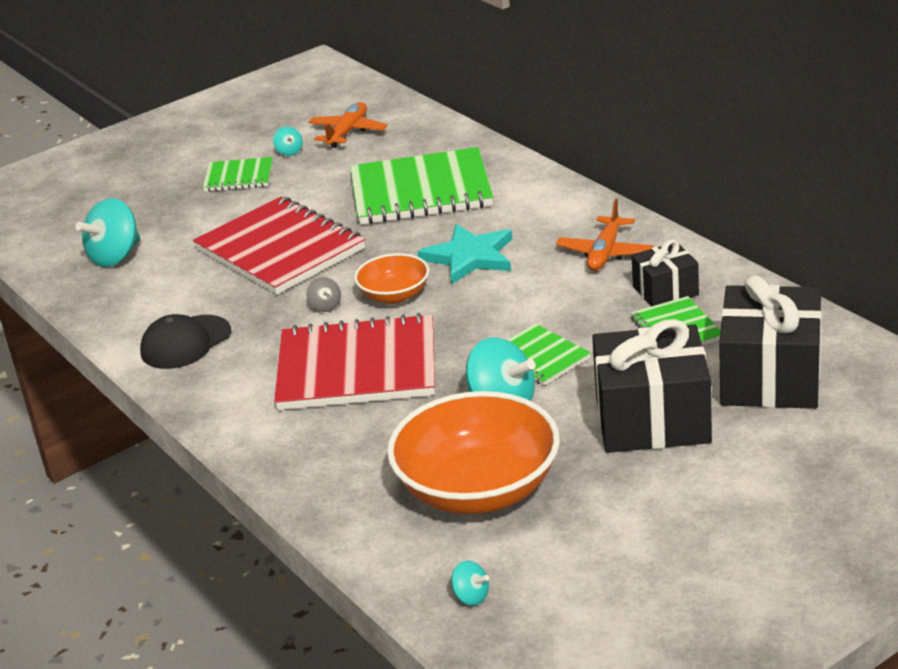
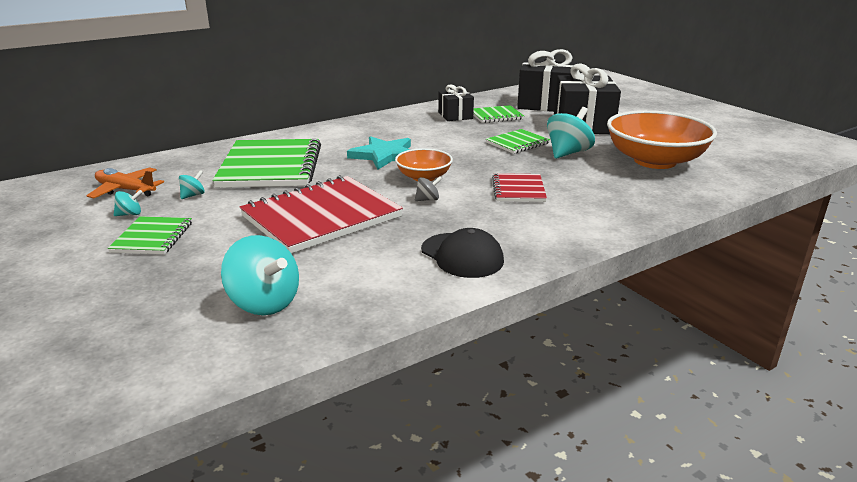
camera: 90 degrees left, 5 degrees down
red notebook [274,313,435,410] -> red notebook [492,173,547,202], size x0.51
turquoise spinning top [451,560,489,606] -> turquoise spinning top moved to [179,170,205,199]
orange plane [556,199,653,271] -> none

